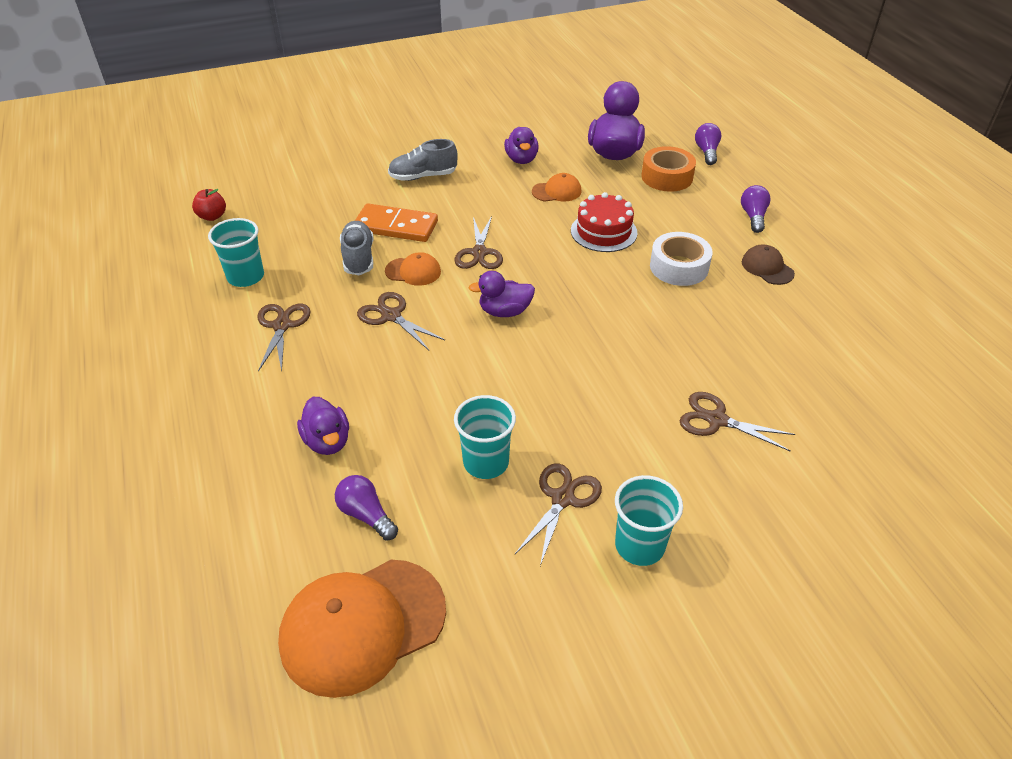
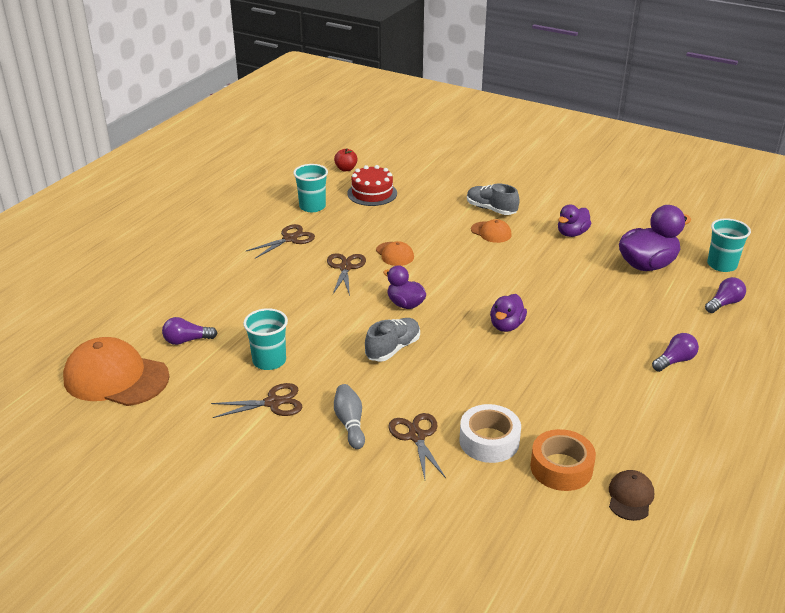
camera: 50 degrees right, 10 degrees down
purple duck [297,397,349,455] -> purple duck moved to [490,294,527,332]
purple light bulb [335,475,398,541] -> purple light bulb turned 105 degrees counterclockwise [162,317,218,345]
grey shoe [340,221,374,275] -> grey shoe moved to [365,318,420,362]
orange domino [355,203,438,242] -> none
brown scissors [454,216,503,269] -> none
orange cap [532,173,582,202] -> orange cap moved to [471,219,512,243]
red cake [571,192,638,252] -> red cake moved to [347,165,397,206]
turquoise cup [615,475,683,566] -> turquoise cup moved to [707,218,751,272]
orange tape [641,146,696,192] -> orange tape moved to [530,429,596,491]
white tape [650,232,713,286] -> white tape moved to [459,404,521,463]
brown cap [742,245,795,285] -> brown cap moved to [609,470,654,521]
none -> grey bowling pin [334,384,365,449]

